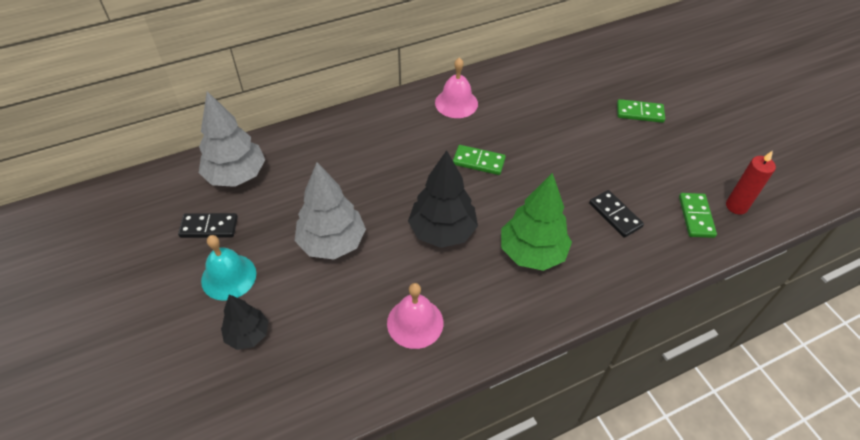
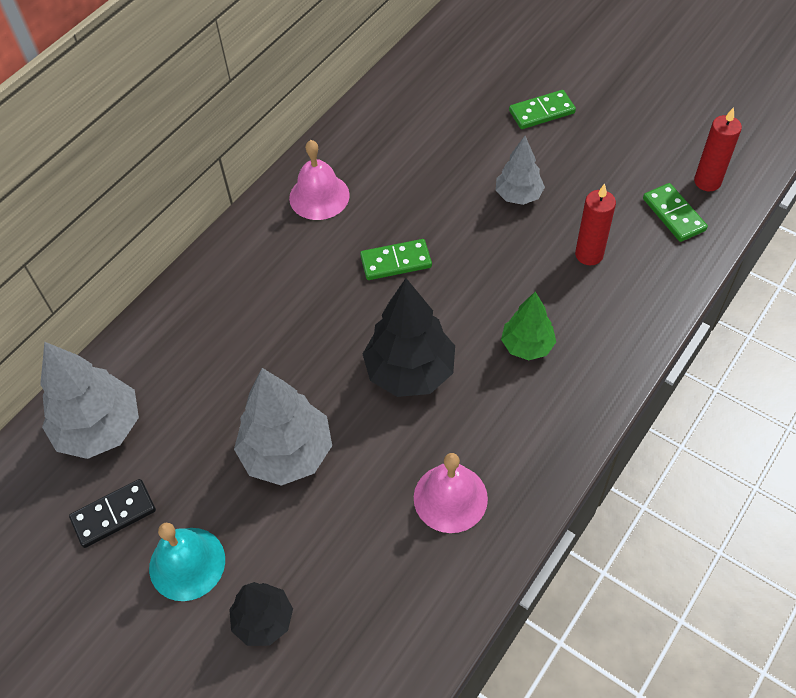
camera: 25 degrees left, 5 degrees up
green tree [501,173,572,271] -> green tree [501,292,556,361], size x0.60
black domino [589,190,644,238] -> red candle [575,184,616,265]
none -> grey tree [496,136,545,205]

